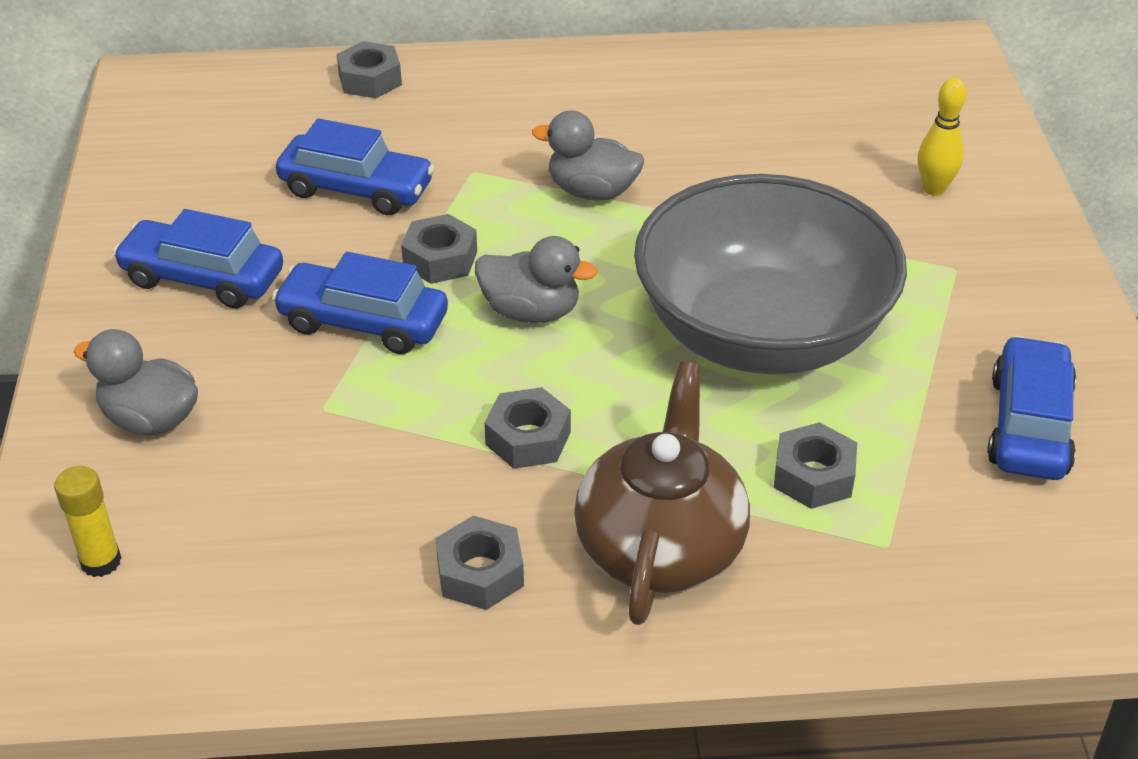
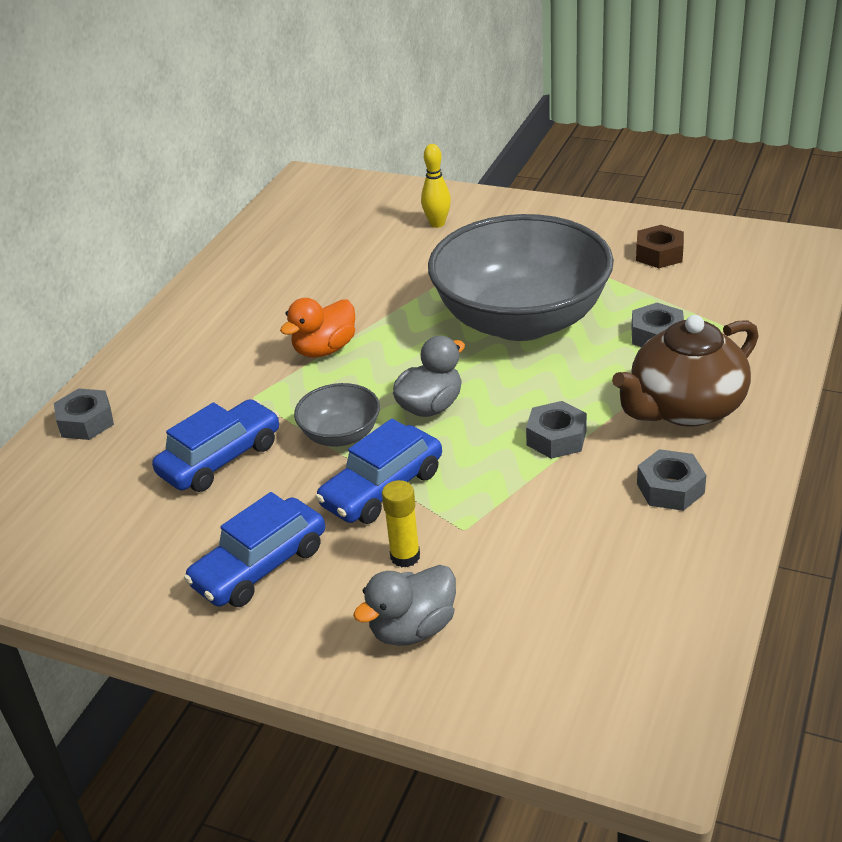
camera: 60 degrees left, 5 degrees down
yellow glue stick [54,466,121,577] -> yellow glue stick moved to [382,480,420,567]
grey nut [401,214,477,284] -> grey bowl [294,383,380,447]
grey duck [532,110,644,201] -> orange duck [280,298,355,358]
brown teapot [574,362,750,625] -> brown teapot turned 75 degrees counterclockwise [612,315,759,427]
blue car [987,336,1077,480] -> brown nut [636,225,684,268]

